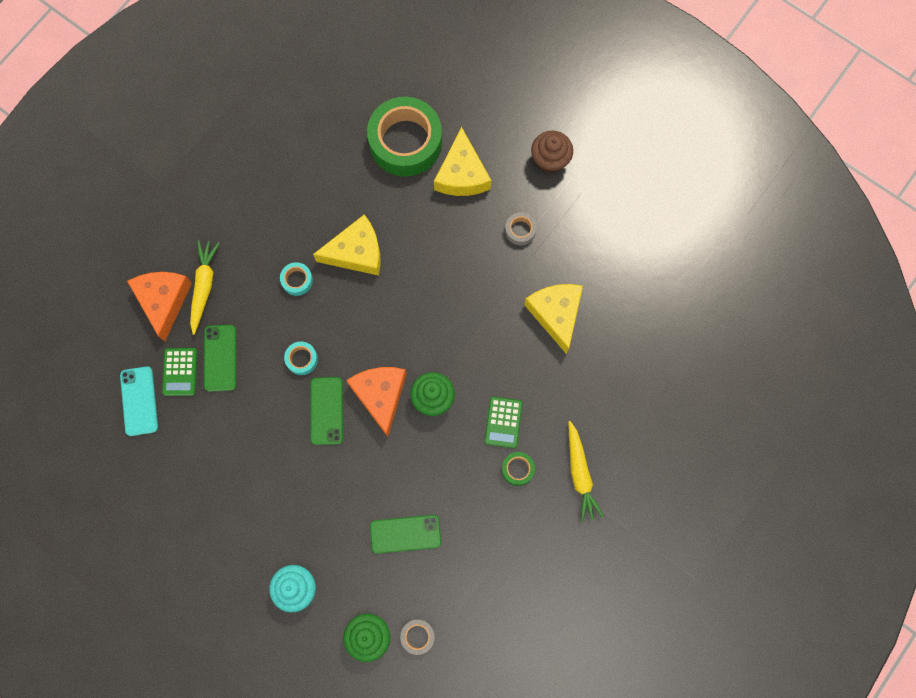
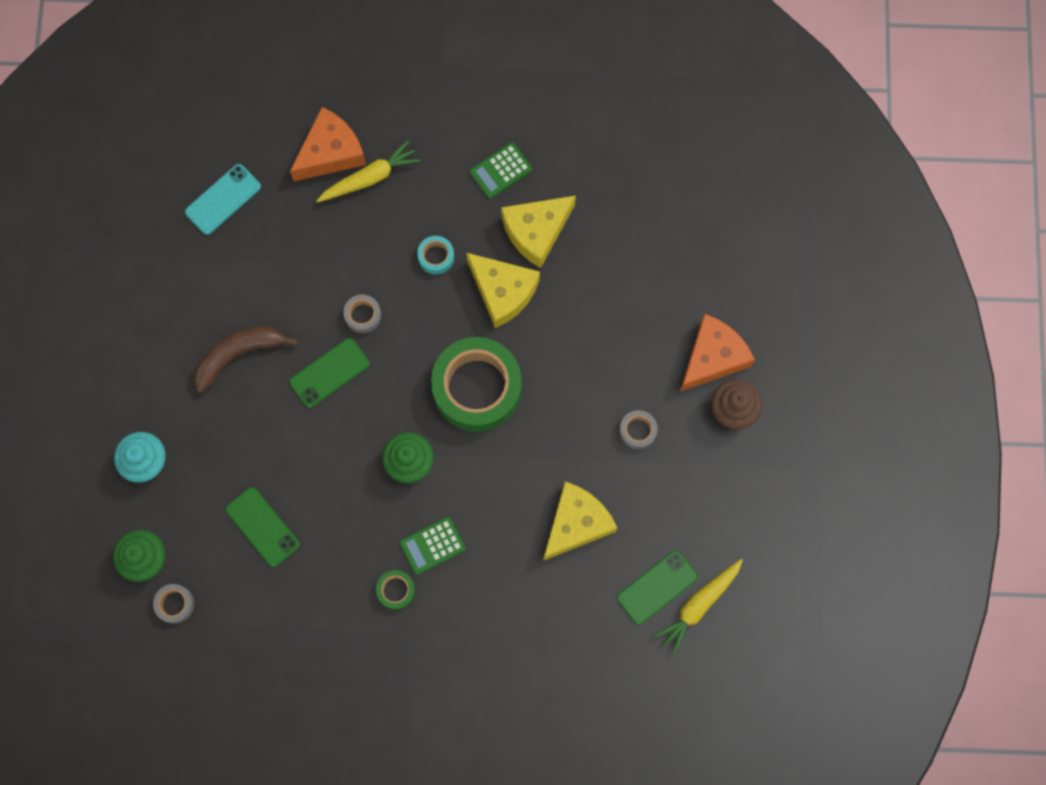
camera: 55 degrees right, 0 degrees up
green calculator [162,348,197,396] -> green calculator moved to [470,143,532,199]
green phone [204,325,236,392] -> green phone moved to [617,550,698,625]
turquoise tape [284,342,318,375] -> grey tape [343,294,381,333]
orange cheese [346,367,407,437] -> orange cheese moved to [680,314,755,391]
green tape [367,97,442,177] -> green tape moved to [431,337,522,432]
yellow cheese [434,127,491,196] -> yellow cheese moved to [501,195,576,268]
yellow carrot [569,421,604,522] -> yellow carrot moved to [654,559,743,655]
none -> brown banana [194,326,298,393]

